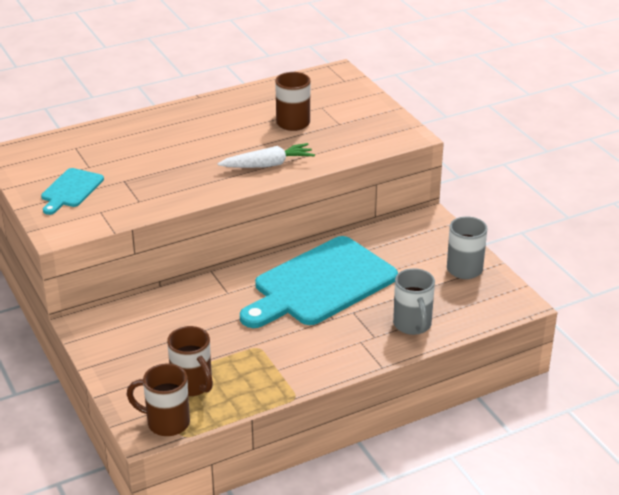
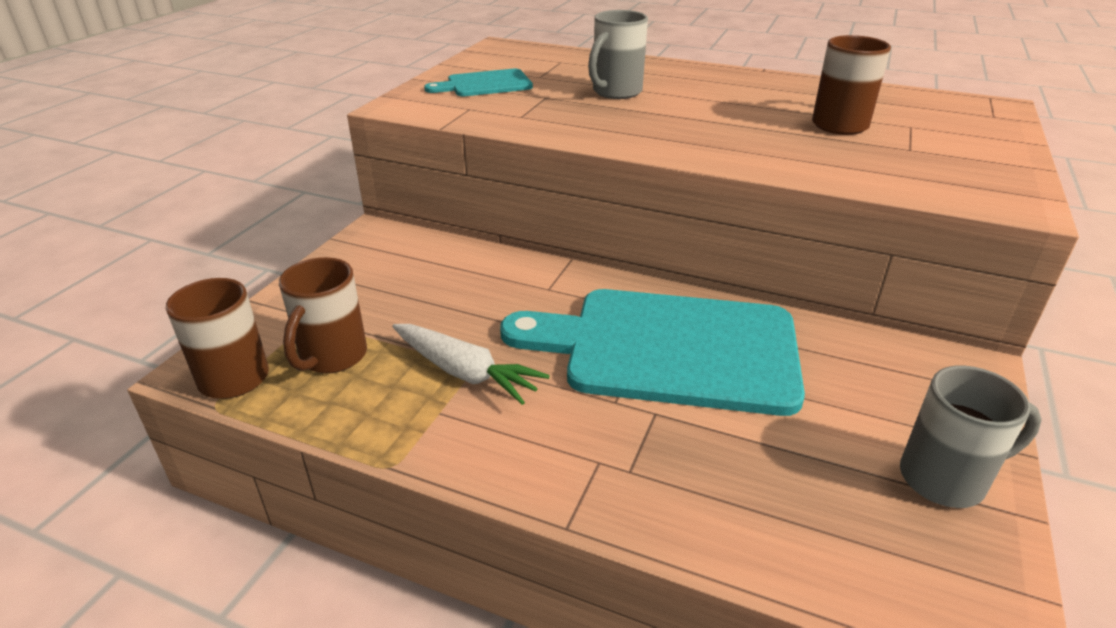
camera: 50 degrees right, 0 degrees up
white carrot [218,143,315,168] -> white carrot moved to [392,324,550,405]
grey mug [393,268,435,335] -> grey mug moved to [588,10,648,99]

